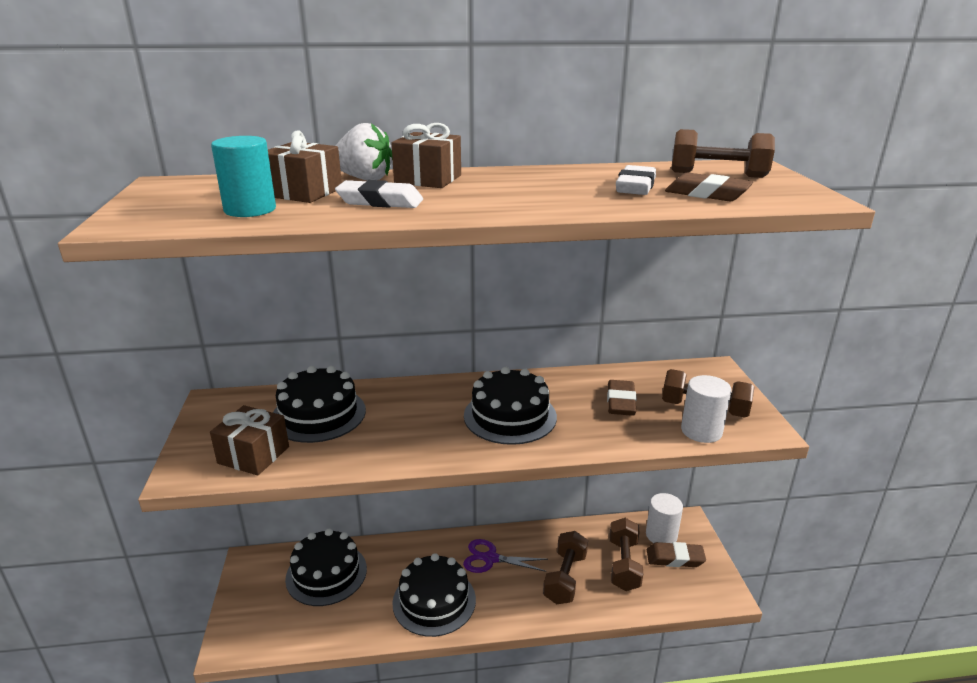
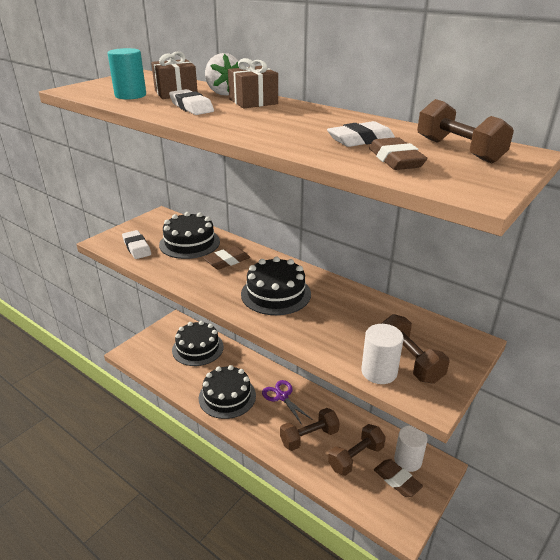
camera: 45 degrees right, 5 degrees up
brown gift [210,405,289,475] -> white eraser [122,230,151,259]
brown eraser [607,380,637,416] -> brown eraser moved to [204,246,250,270]

